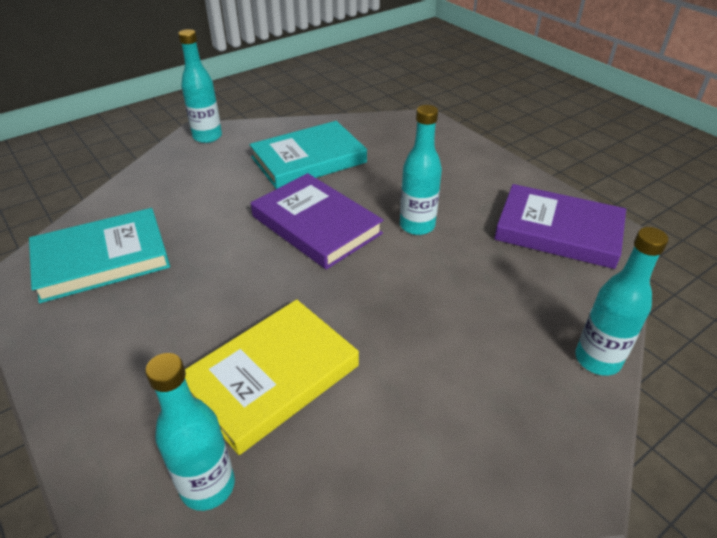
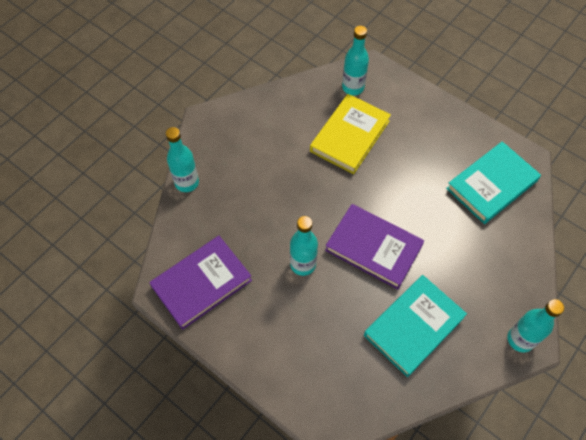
camera: 165 degrees right, 20 degrees up
purple book [494,184,626,269] -> purple book turned 45 degrees counterclockwise [149,236,252,330]

